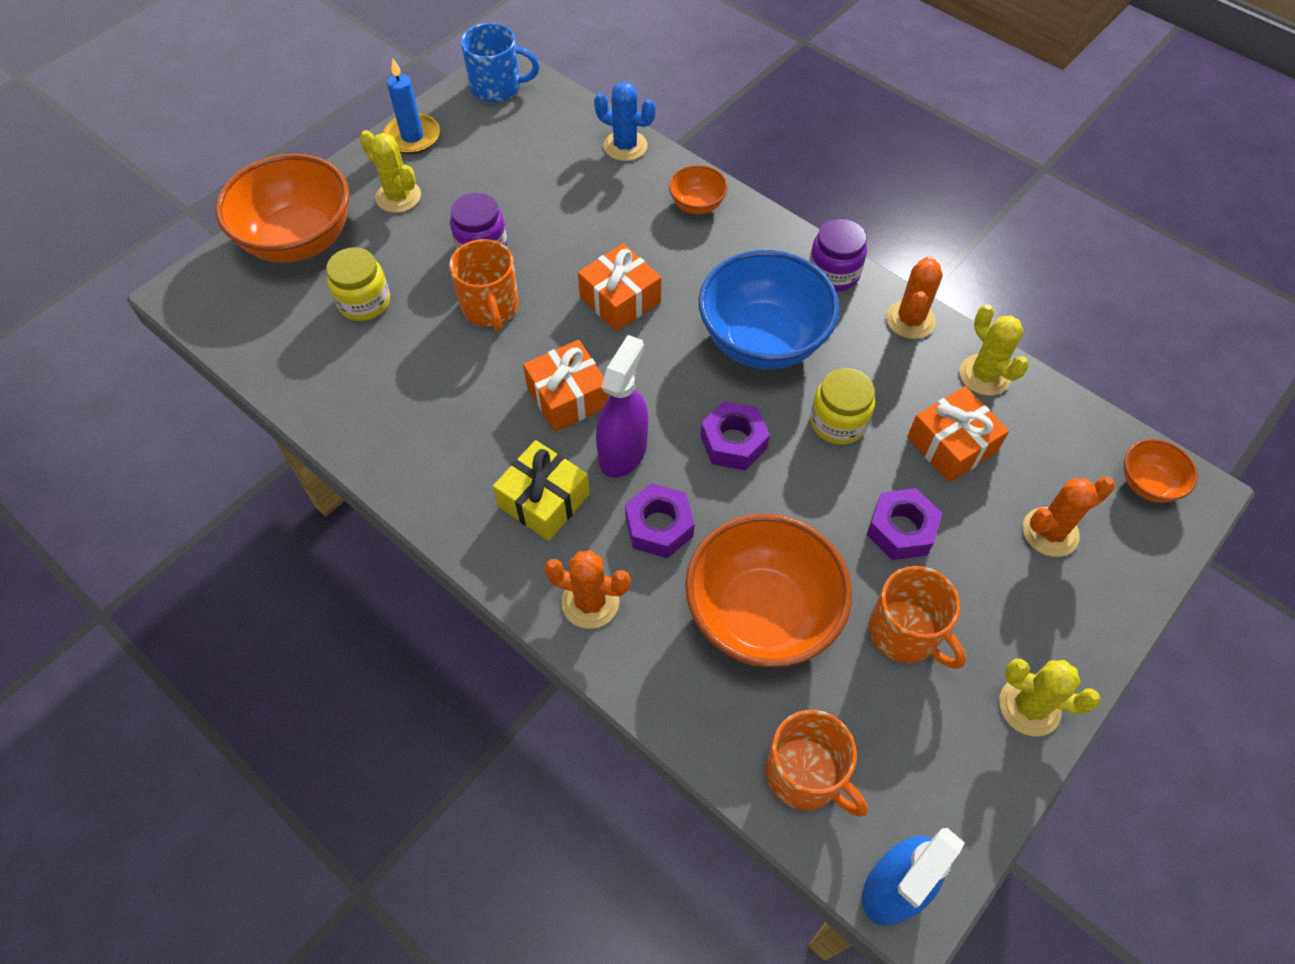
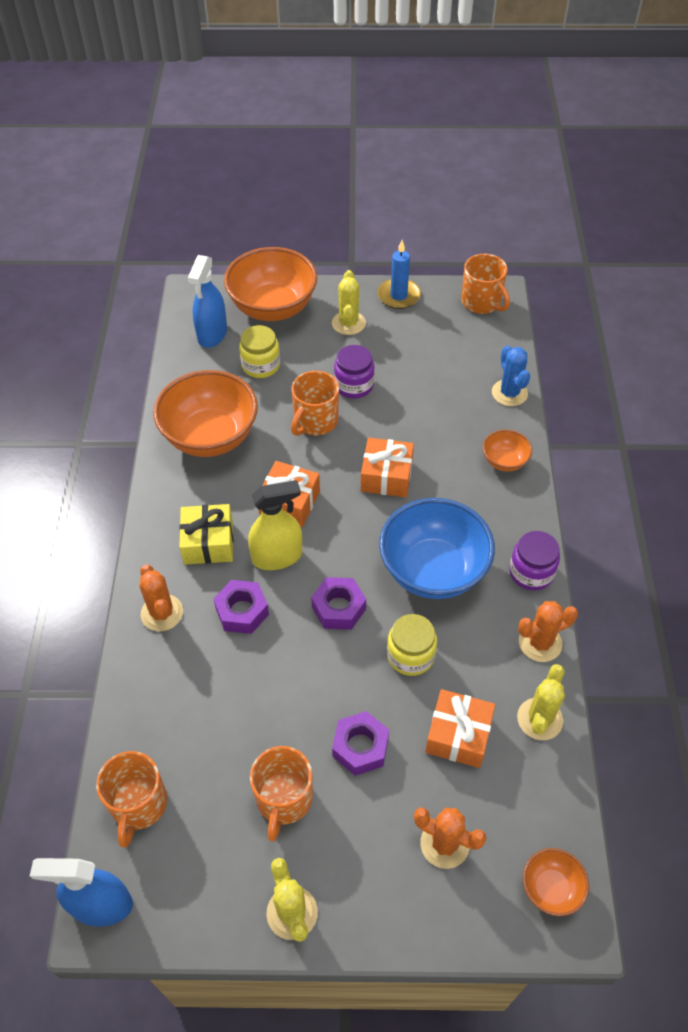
camera: 50 degrees right, 5 degrees down
blue mug [461,23,539,103] -> orange mug [461,254,510,314]
purple spray bottle [596,335,648,478] -> yellow spray bottle [248,480,302,570]
orange bowl [685,513,852,667] -> orange bowl moved to [153,370,258,457]
none -> blue spray bottle [188,255,227,348]

